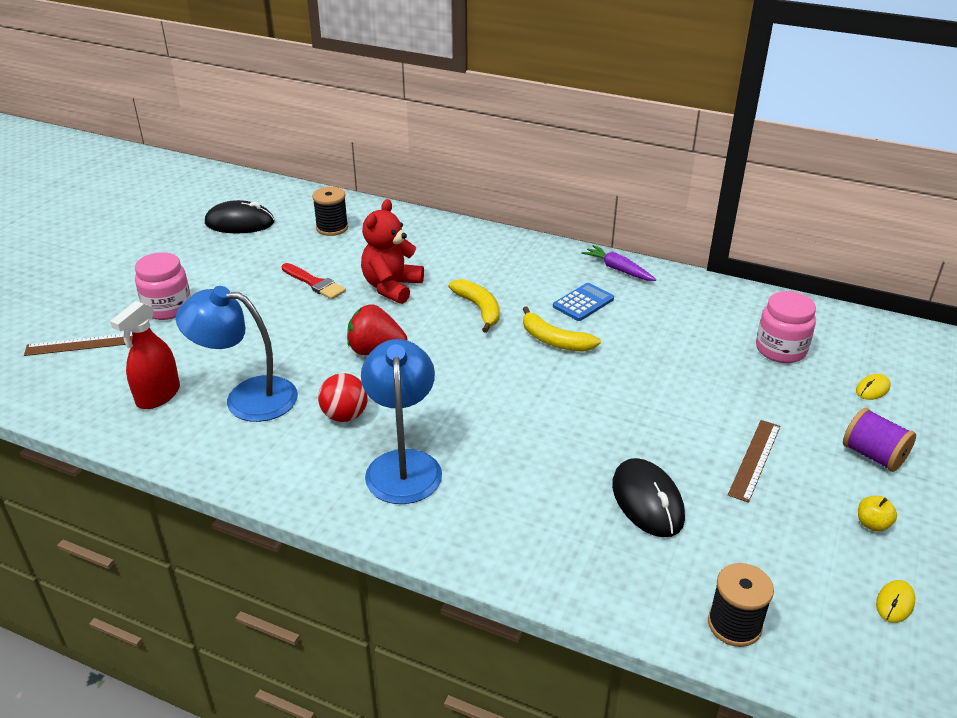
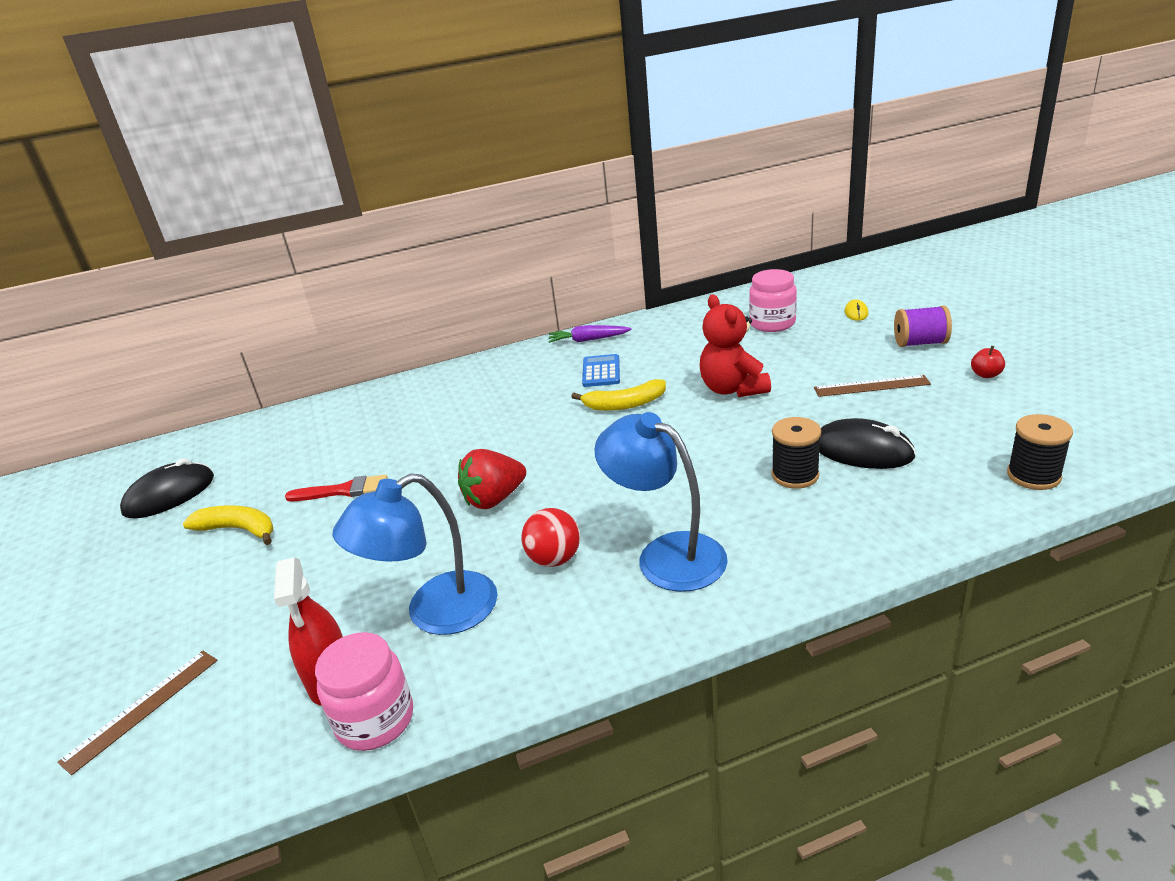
camera: 40 degrees left, 5 degrees down
pink jar [135,252,191,320] -> pink jar moved to [315,632,413,751]
black spool [312,187,348,236] -> black spool moved to [771,417,821,489]
red teddy bear [361,199,424,304] -> red teddy bear moved to [700,294,771,397]
yellow banana [448,279,499,333] -> yellow banana moved to [183,505,273,545]
brown ruler [728,420,780,503] -> brown ruler turned 75 degrees counterclockwise [814,375,931,397]
yellow apple [858,496,897,532] -> red apple [971,346,1005,378]
yellow mouse [876,580,915,623] -> none

